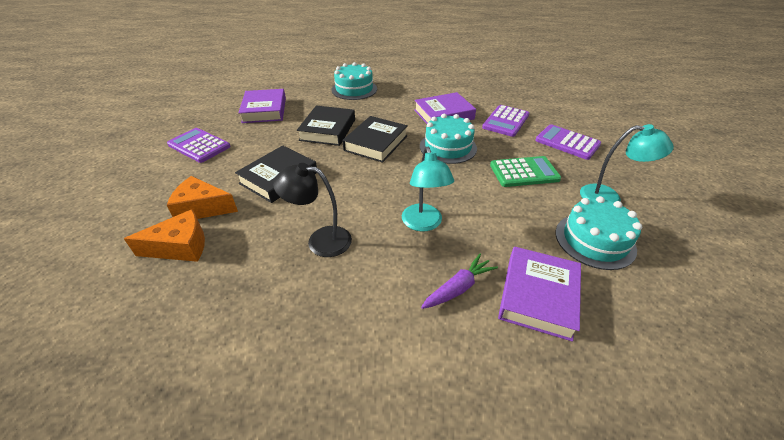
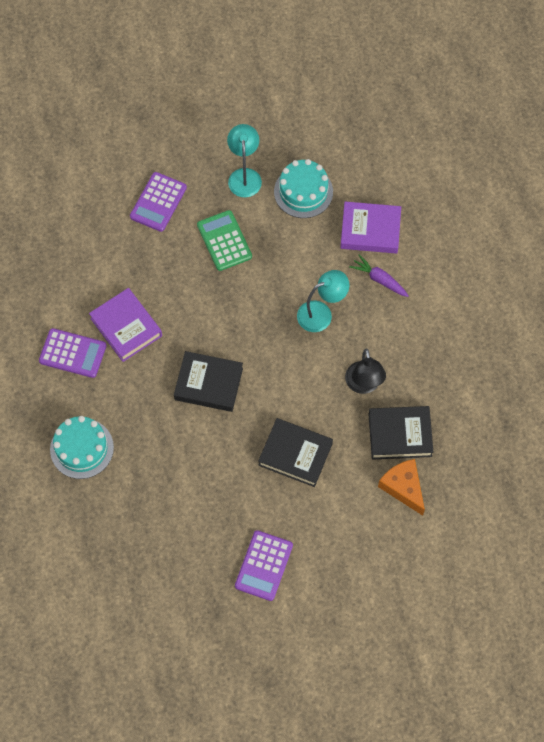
camera: 105 degrees left, 25 degrees up
orange cheese [167,176,238,219] -> none
purple book [238,89,286,123] -> none
black book [297,106,355,146] -> black book moved to [369,406,433,460]
turquoise cake [420,114,477,164] -> none
purple calculator [482,105,529,137] -> purple calculator moved to [39,328,107,378]

